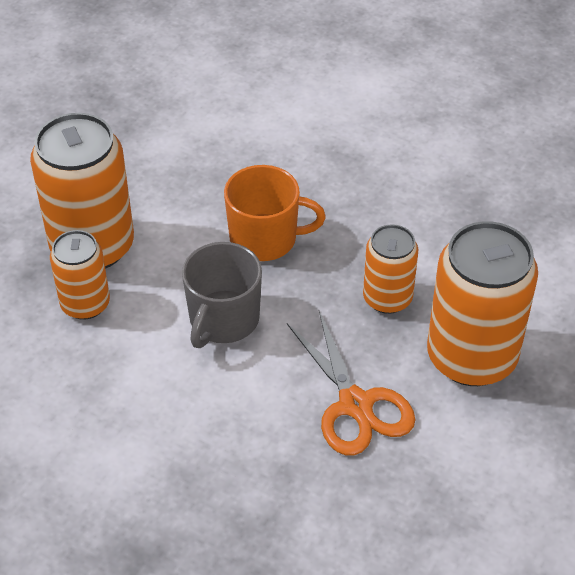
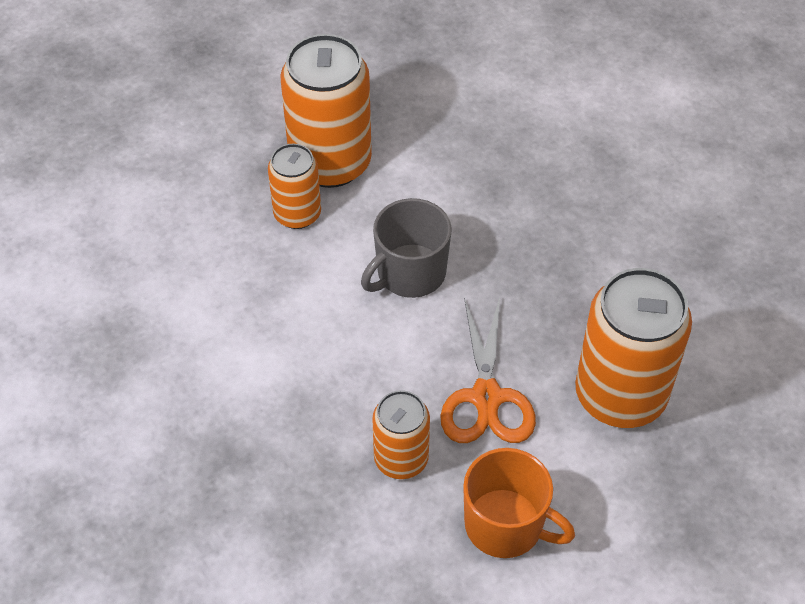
camera: 25 degrees right, 5 degrees up
orange mug [224,165,326,261] -> orange mug moved to [463,448,575,558]
orange can [363,224,418,314] -> orange can moved to [372,390,430,479]

